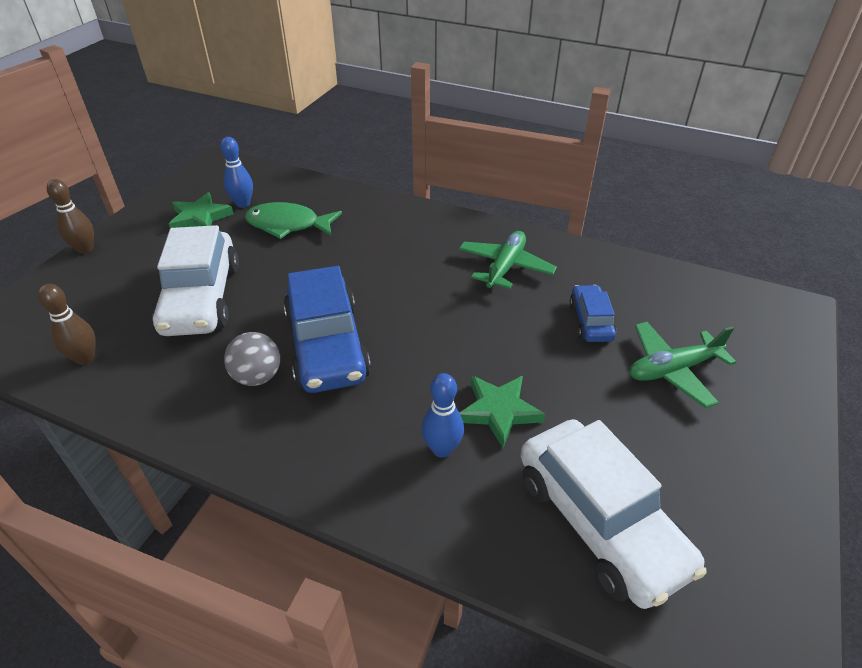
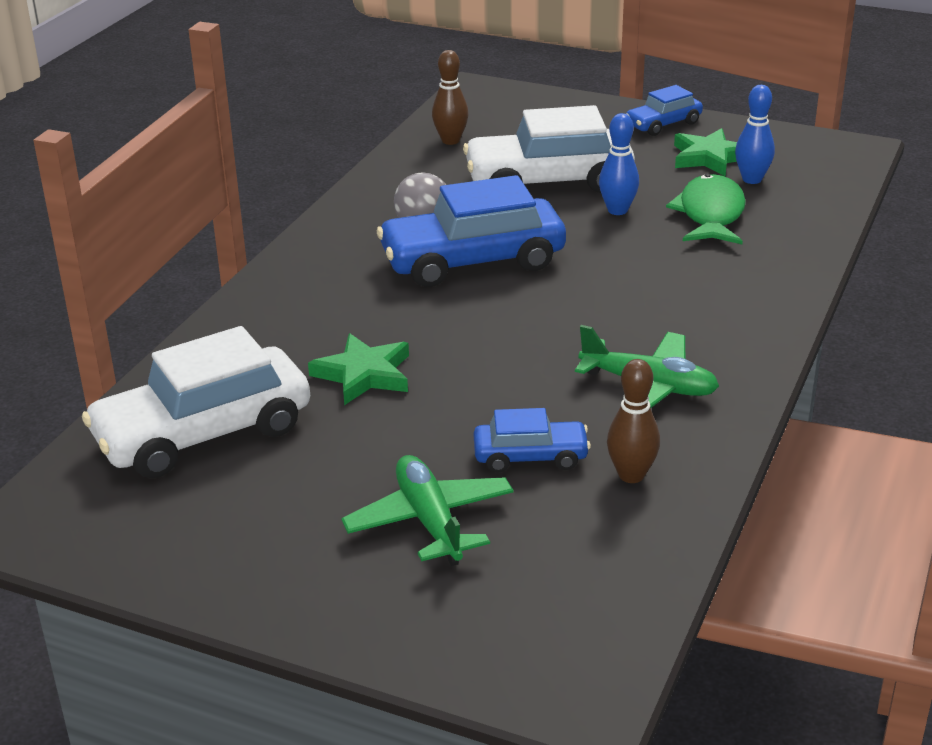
camera: 90 degrees right, 10 degrees down
brown bowling pin [47,179,94,254] -> brown bowling pin moved to [607,359,660,483]
blue bowling pin [422,373,464,458] -> blue bowling pin moved to [599,113,639,215]
none -> blue car [626,85,703,136]

